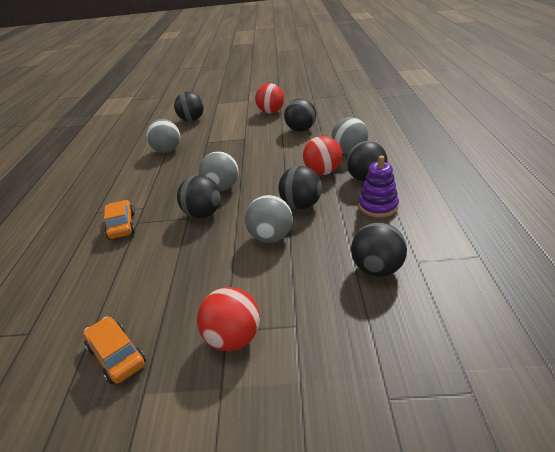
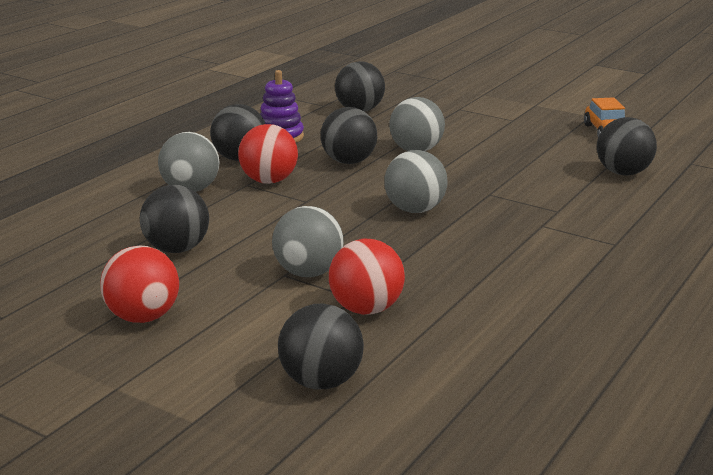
camera: 150 degrees left, 10 degrees down
orange car [104,200,135,239] -> none
grey ball [146,119,180,153] -> grey ball moved to [272,206,343,277]
black ball [177,175,221,218] -> black ball moved to [597,117,657,176]
red ball [197,287,260,351] -> red ball moved to [329,239,405,315]

